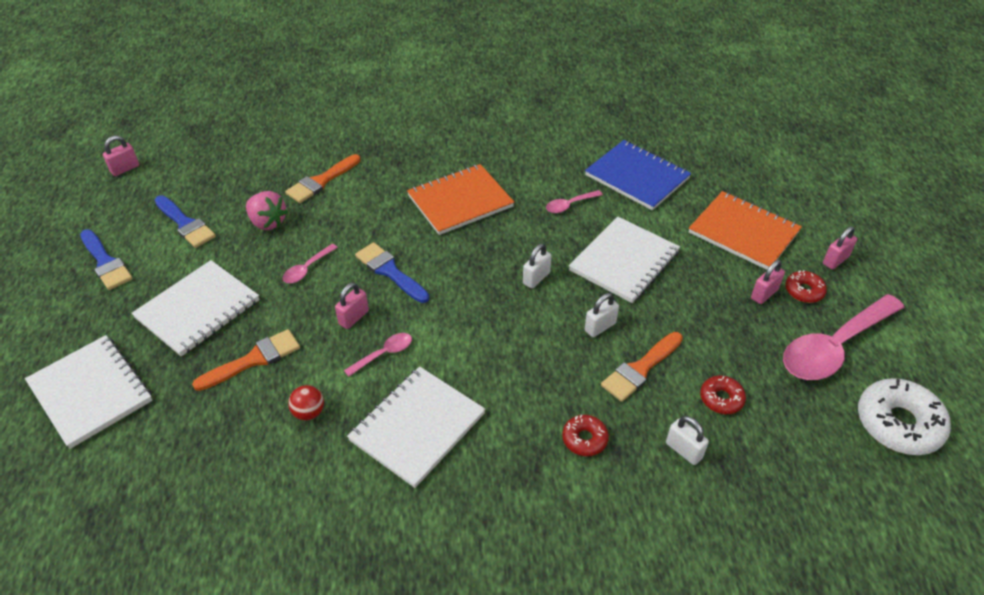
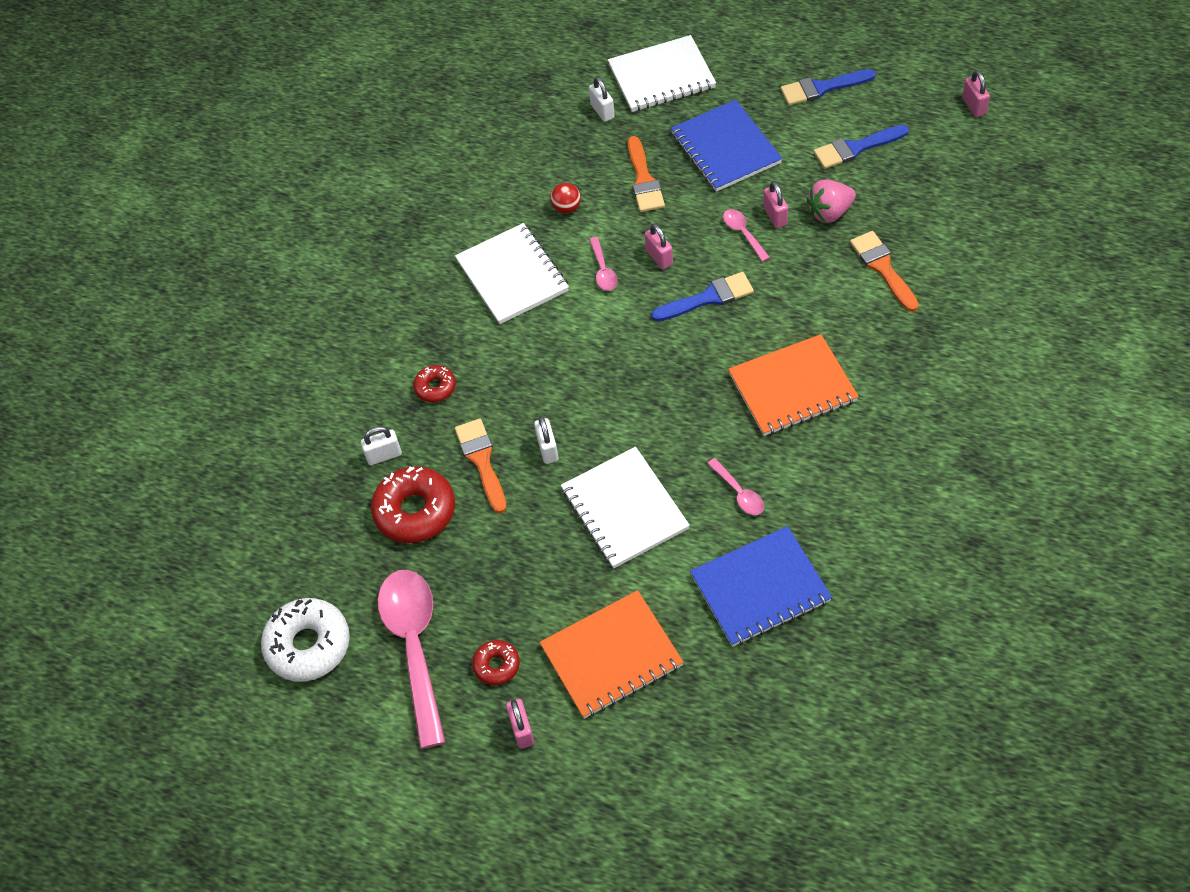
camera: 120 degrees right, 10 degrees up
white notebook [131,260,260,356] -> blue notebook [671,100,783,192]
orange notebook [407,164,514,235] -> orange notebook turned 75 degrees clockwise [728,334,859,436]
white padlock [523,244,552,289] -> white padlock moved to [589,77,615,122]
pink spoon [546,190,603,213] -> pink spoon turned 150 degrees clockwise [707,458,764,515]
red donut [700,376,746,414] -> red donut [371,466,455,543], size x1.88
pink padlock [751,260,785,304] -> pink padlock moved to [763,181,788,228]

